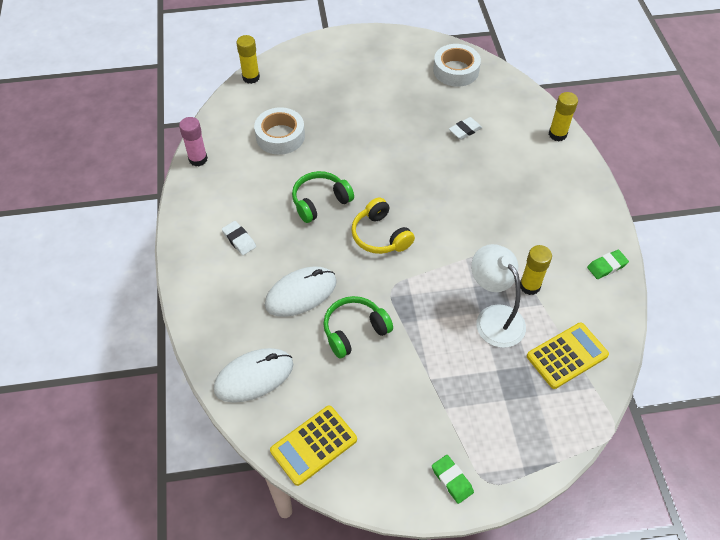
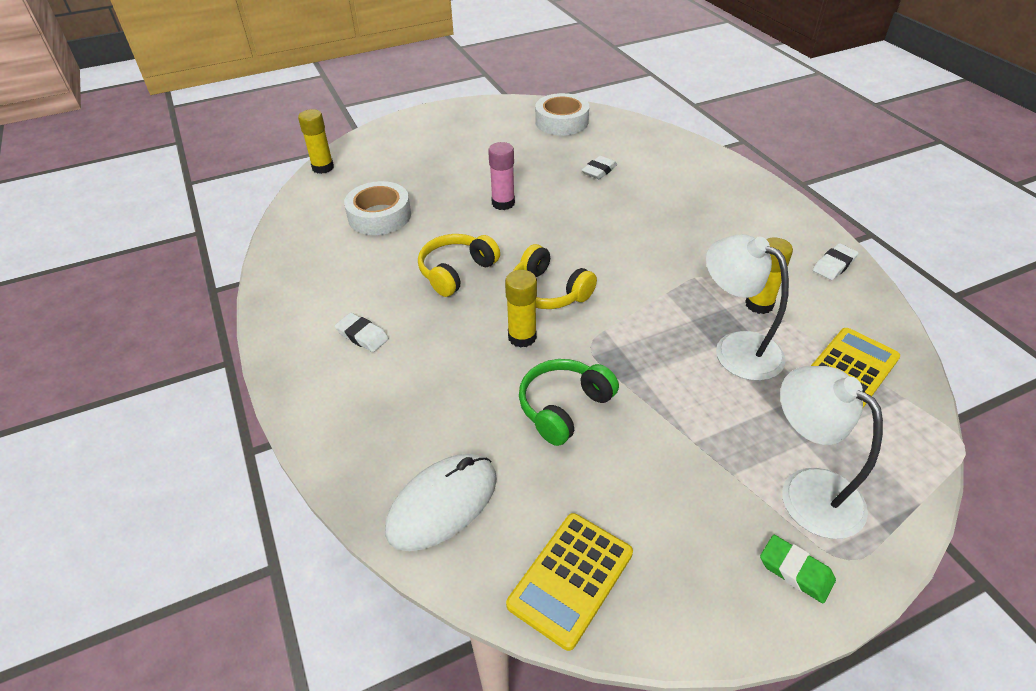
camera: 15 degrees left, 10 degrees down
pink glue stick [179,117,208,166] -> pink glue stick moved to [488,142,515,210]
white mouse [265,266,337,317] -> none
green headphones [292,171,354,223] -> yellow headphones [418,234,500,297]
yellow glue stick [549,92,578,141] -> yellow glue stick moved to [505,270,537,348]
green eraser [587,250,629,279] -> white eraser [813,243,858,280]
none -> white lamp [780,366,883,539]

